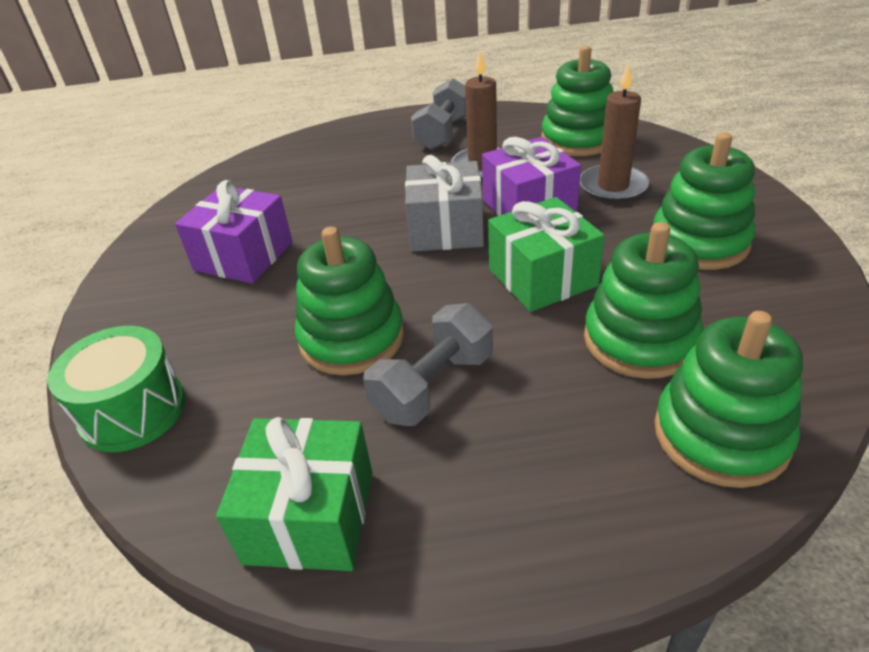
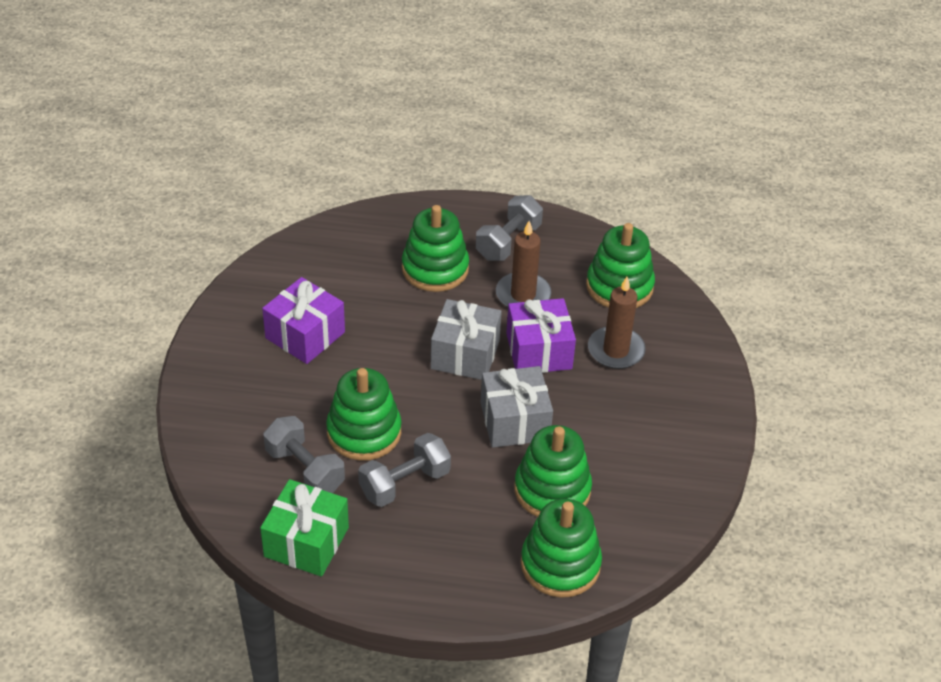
camera: 10 degrees right, 5 degrees up
green drum [48,326,185,452] -> none
green gift [488,197,605,312] -> grey gift [481,366,553,448]
green stacking toy [653,132,755,270] -> green stacking toy moved to [402,205,469,292]
none -> grey dumbbell [264,416,345,493]

